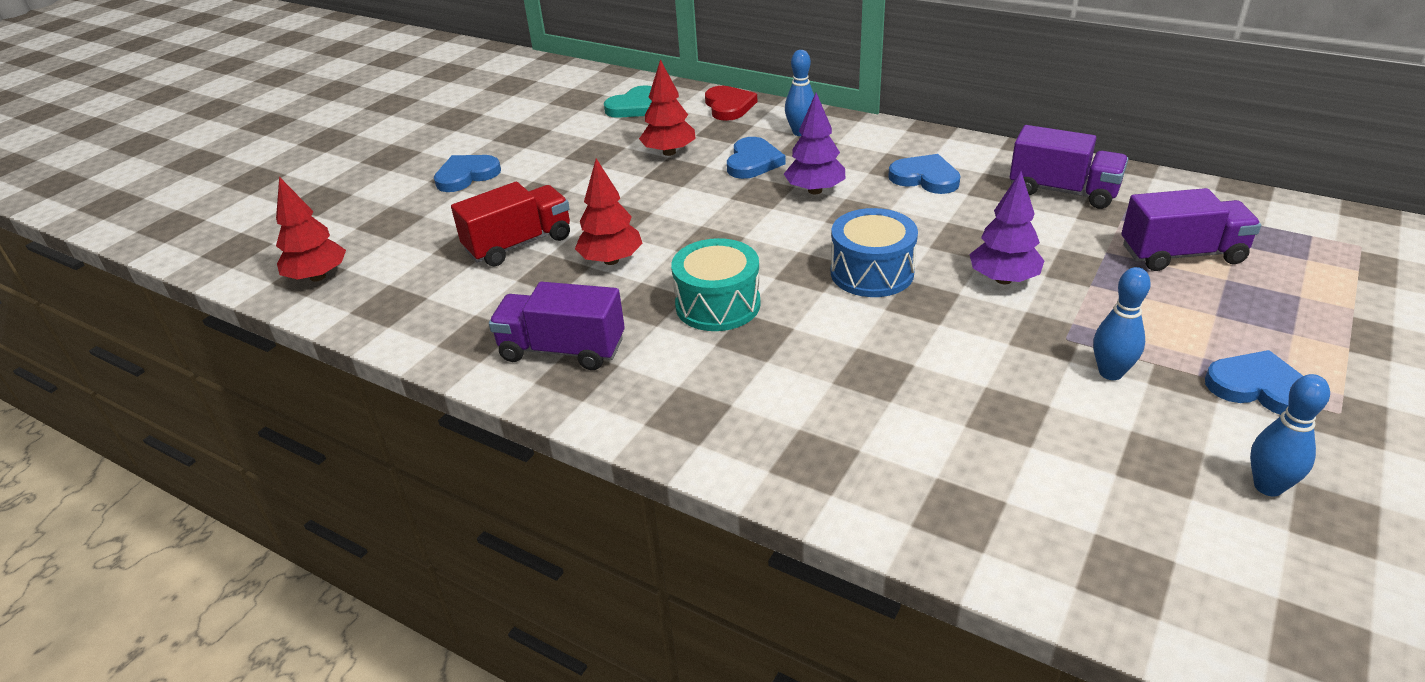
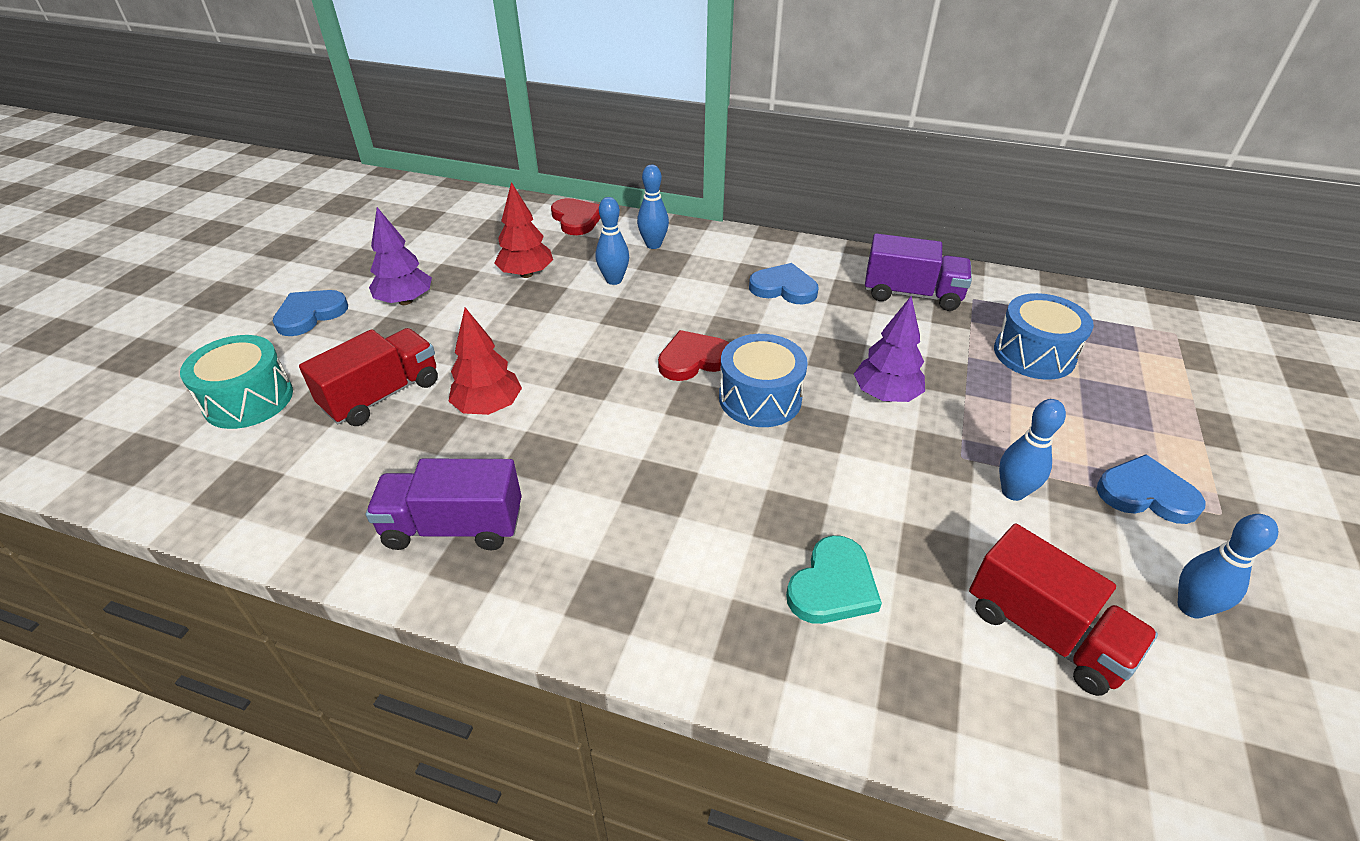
camera: 15 degrees left, 5 degrees up
red tree [276,177,346,282] -> none
turquoise heart [604,85,652,118] -> turquoise heart moved to [786,535,882,624]
turquoise drum [671,238,761,331] -> turquoise drum moved to [180,335,293,429]
blue heart [727,137,786,179] -> blue bowling pin [596,197,629,285]
purple tree [784,93,845,194] -> purple tree moved to [369,207,432,305]
purple truck [1121,188,1261,271] -> blue drum [994,293,1094,380]
none -> red heart [658,330,729,381]
none -> red truck [969,523,1158,696]

